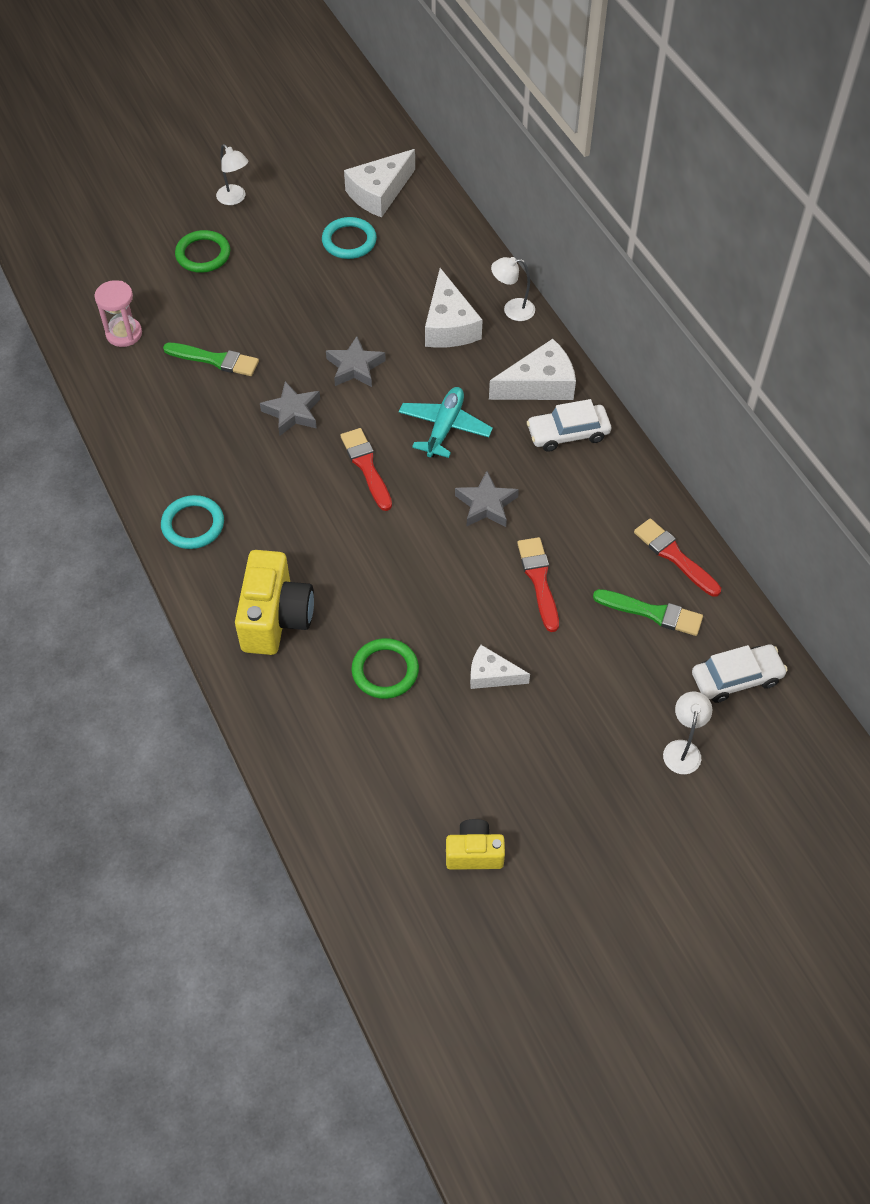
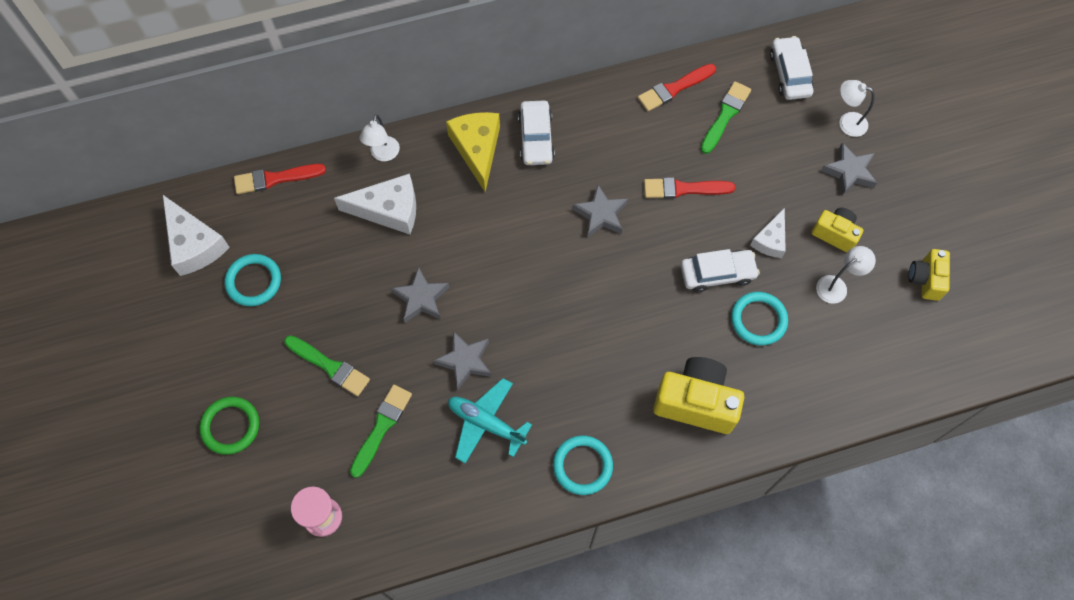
camera: 80 degrees left, 10 degrees up
white lamp [216,144,248,205] -> white lamp moved to [816,246,876,304]
red brush [341,428,392,511] -> red brush moved to [234,164,326,194]
green ring [351,638,419,699] -> turquoise ring [731,292,788,346]
turquoise plane [399,387,493,458] -> turquoise plane moved to [448,378,532,463]
white cheese [489,339,576,400] -> yellow cheese [446,112,500,192]
none -> green brush [284,335,370,396]
none -> white car [680,249,760,292]
none -> yellow camera [811,208,863,252]
none -> grey star [821,143,877,196]

